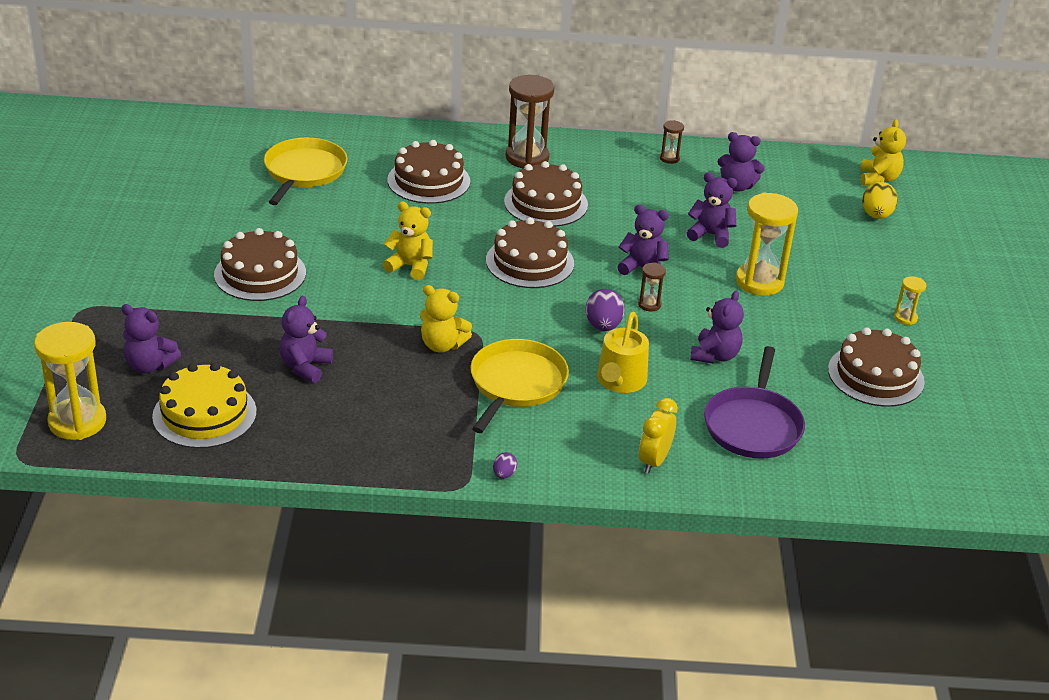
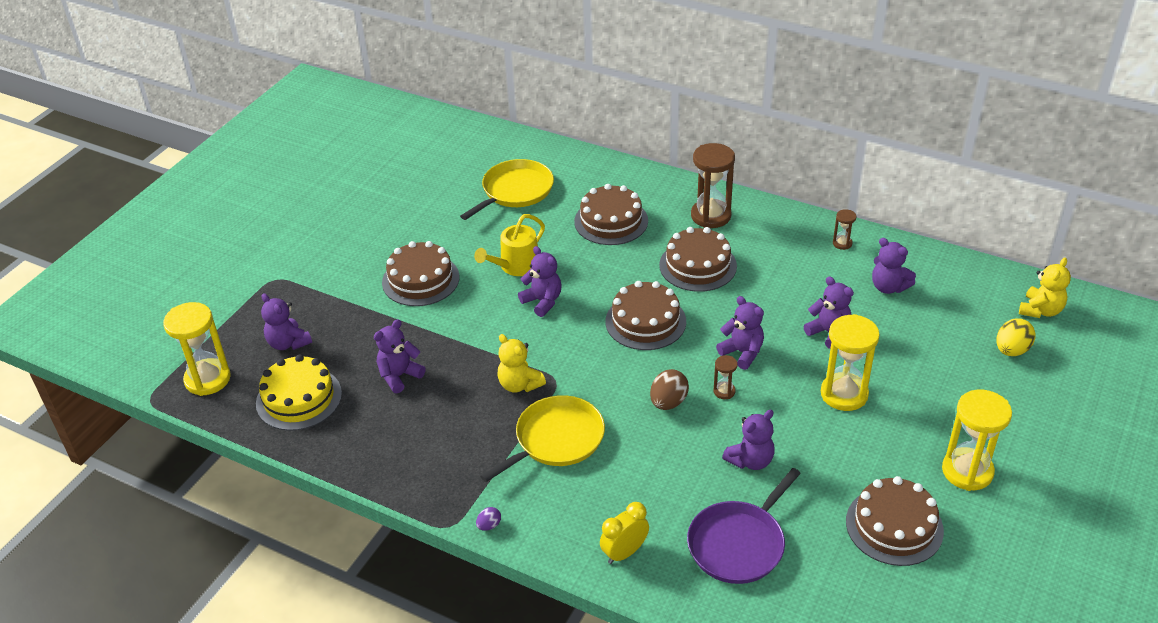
camera: 30 degrees right, 5 degrees up
yellow teddy bear [383,201,433,280] -> purple teddy bear [518,246,561,317]
purple egg [586,289,625,331] -> brown egg [650,369,689,410]
yellow watering can [597,312,649,393] -> yellow watering can moved to [474,214,545,276]
yellow hourglass [894,276,926,325] -> yellow hourglass [942,390,1012,491], size x2.13

